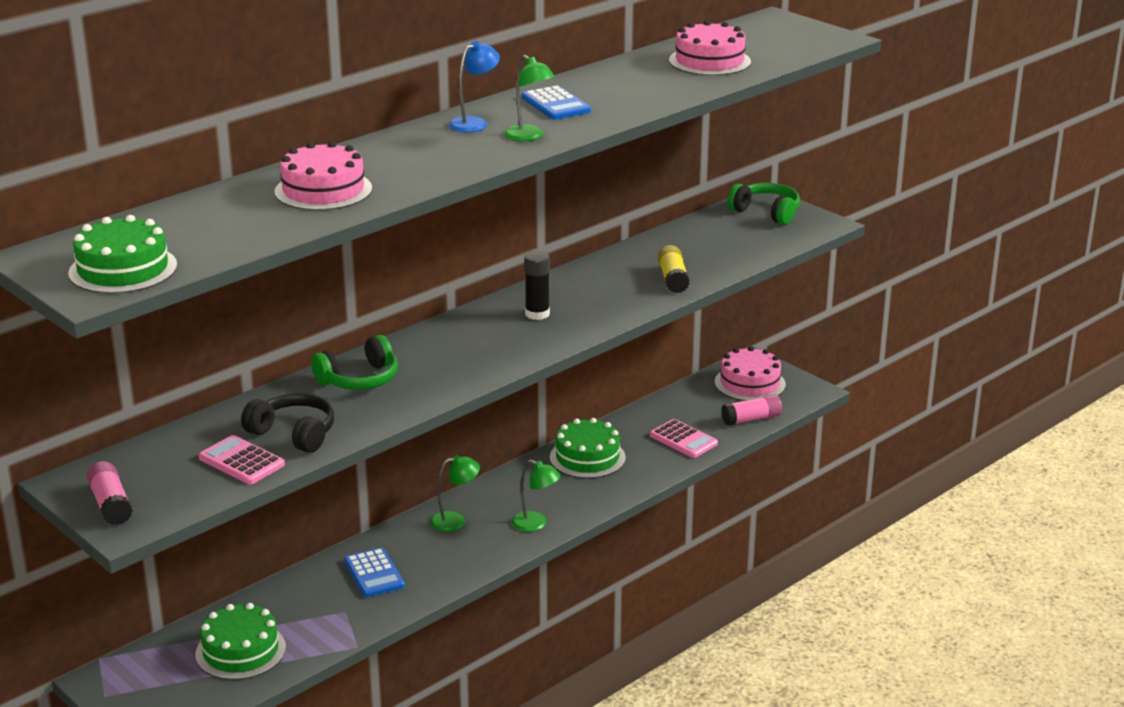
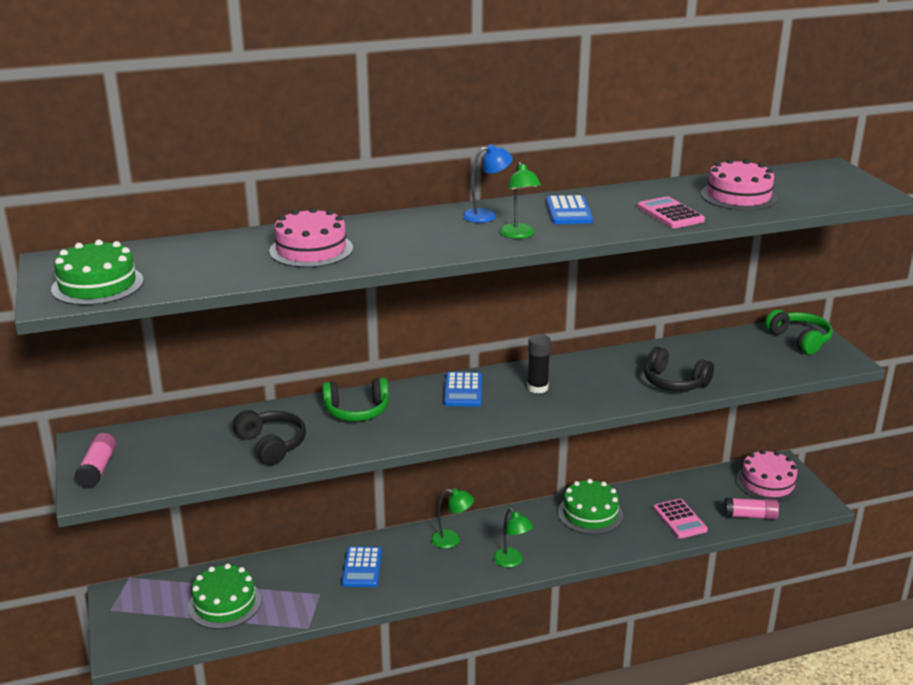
camera: 25 degrees right, 0 degrees up
pink calculator [198,435,285,485] -> pink calculator moved to [637,196,705,228]
yellow glue stick [658,245,690,293] -> black headphones [644,346,714,392]
none -> blue calculator [444,372,482,407]

